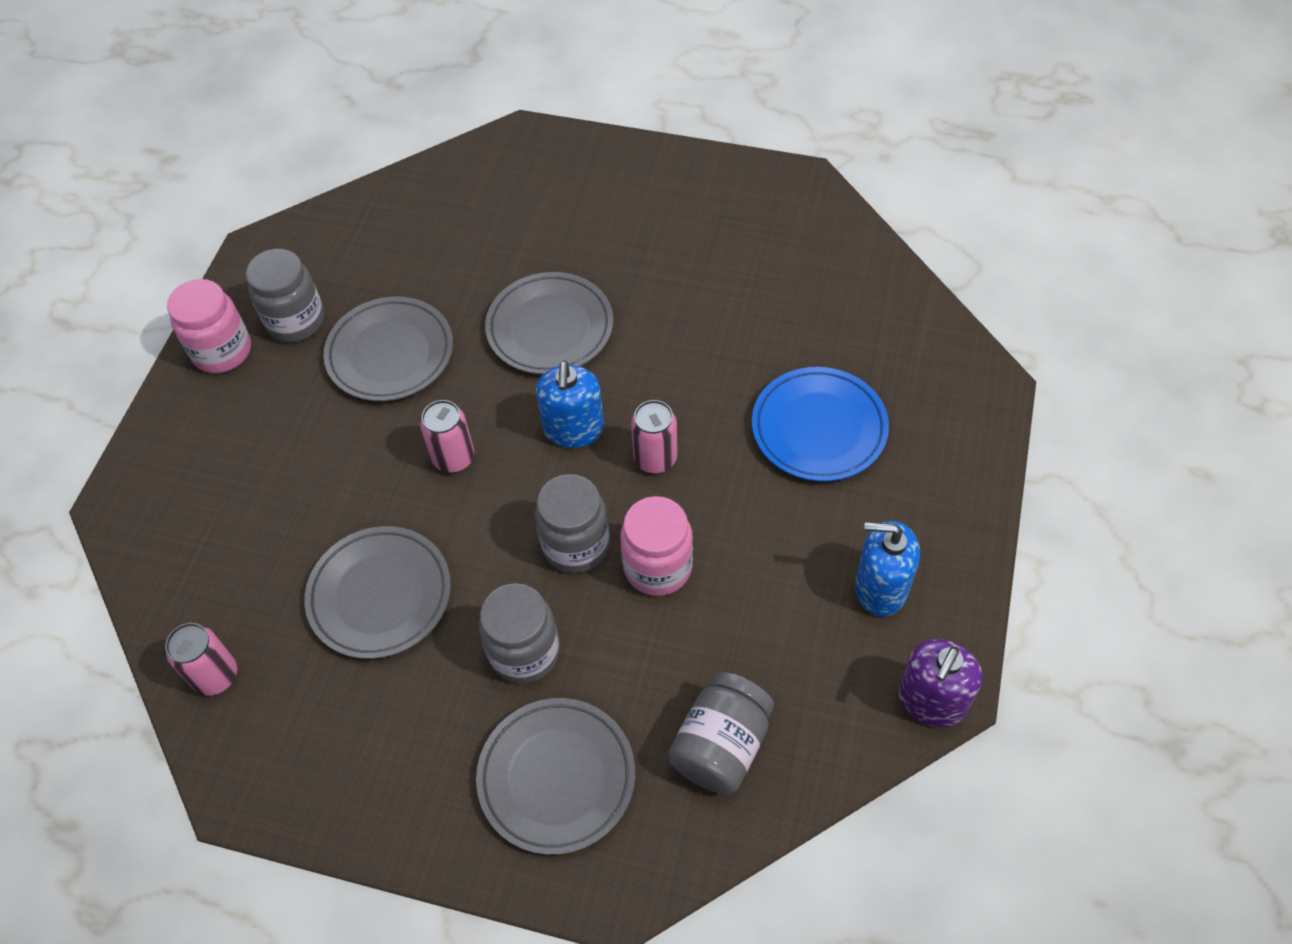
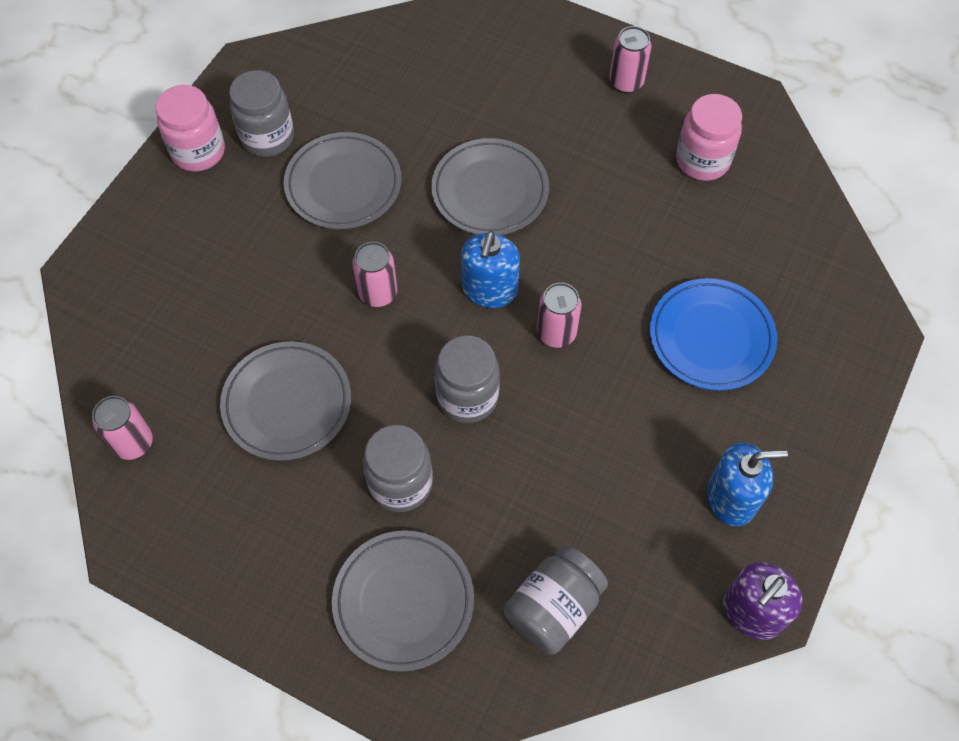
camera: 10 degrees right, 5 degrees up
pink jar [620,496,693,596] -> pink jar moved to [676,94,742,181]
blue soap dispenser [855,521,920,616] -> blue soap dispenser turned 150 degrees clockwise [707,443,788,526]
none -> pink can [609,26,651,93]

